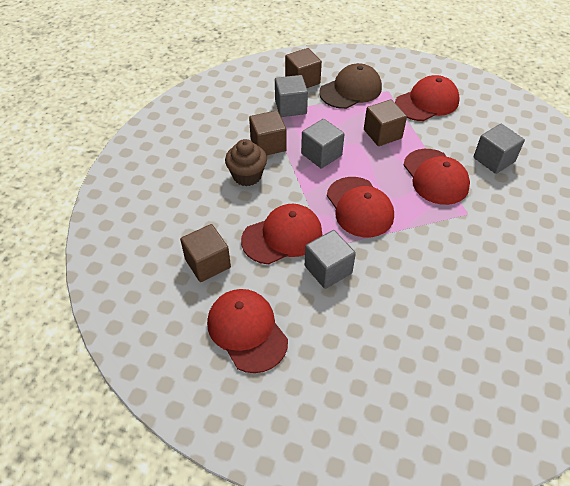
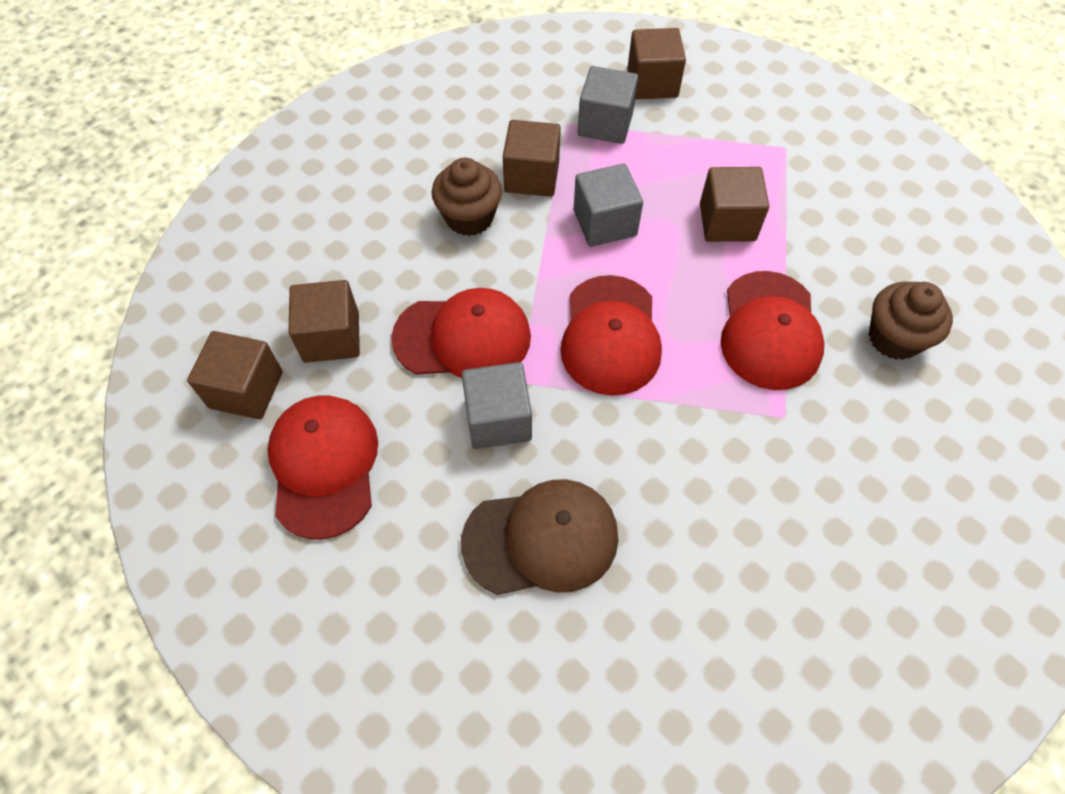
camera: 25 degrees right, 10 degrees up
brown cap [319,63,382,109] -> brown cap moved to [461,479,618,595]
red cap [395,75,460,121] -> none
grey cube [473,124,525,174] -> brown cupcake [869,282,953,360]
none -> brown cube [187,331,283,419]

